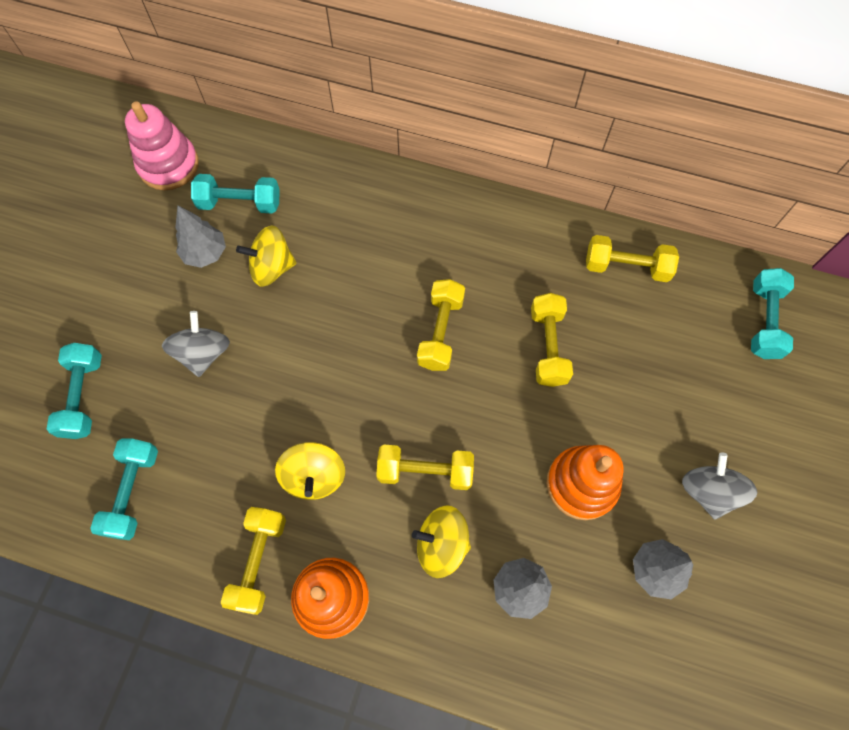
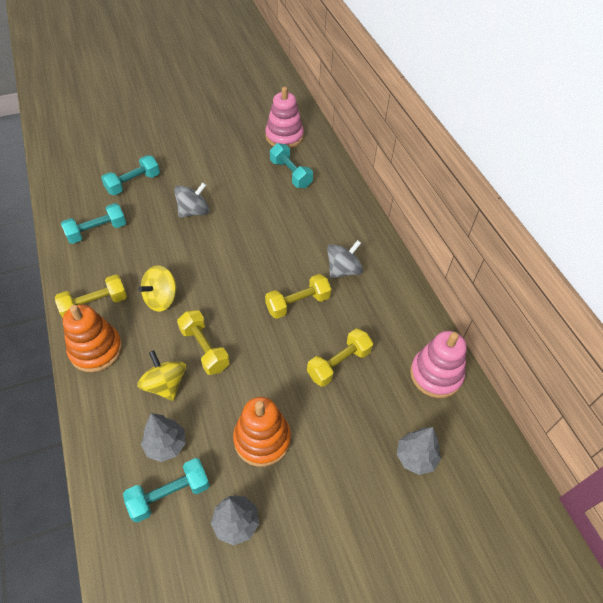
camera: 50 degrees right, 15 degrees down
grey tree [175,206,226,268] -> grey tree moved to [397,427,441,475]
yellow spinning top [236,226,296,287] -> none
yellow dumbbell [586,235,679,282] -> pink stacking toy [410,331,467,398]
grey spinning top [682,453,757,519] -> grey spinning top moved to [327,240,363,278]
turquoise dumbbell [751,268,794,359] -> turquoise dumbbell moved to [123,458,210,522]

